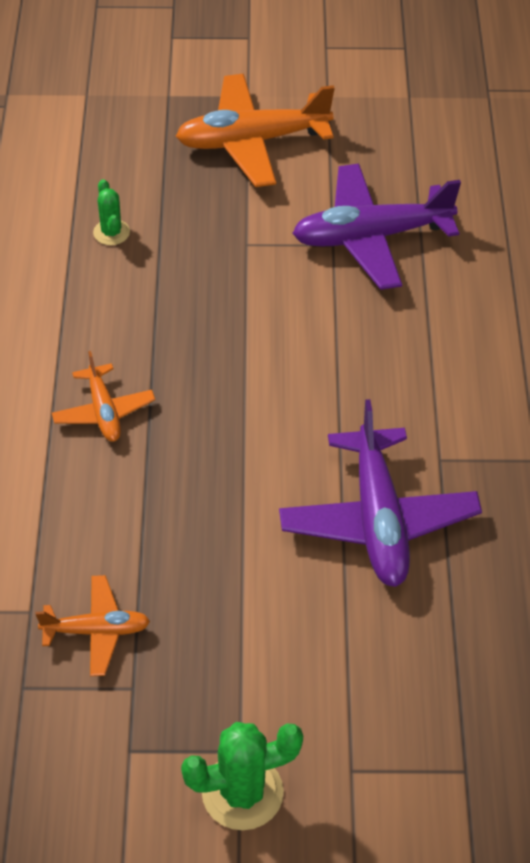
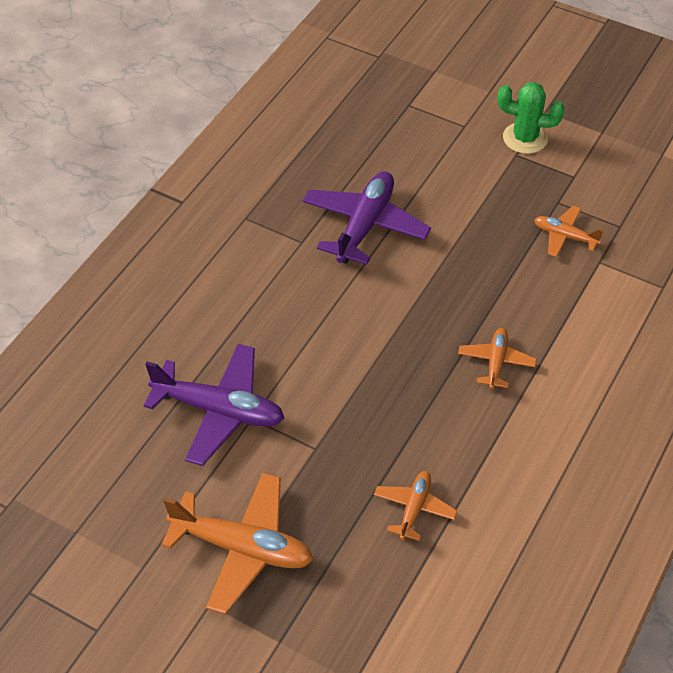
camera: 150 degrees left, 0 degrees up
green cactus [93,179,130,245] -> orange plane [374,471,457,541]

